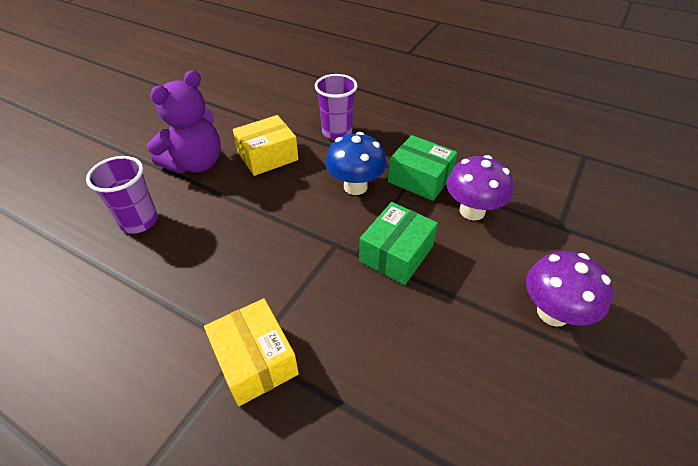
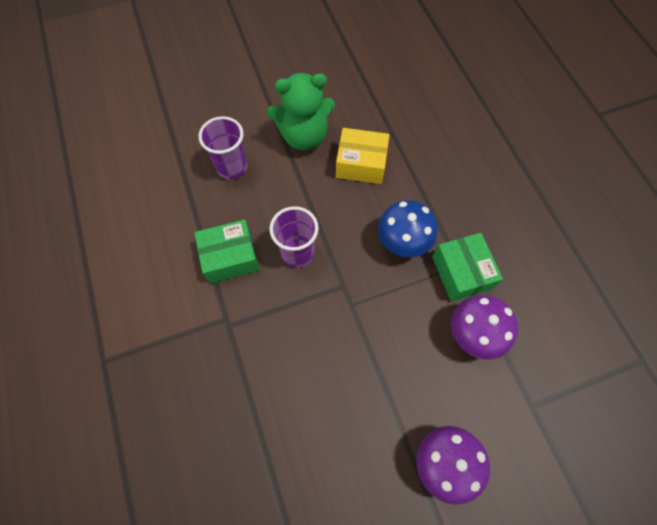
camera: 40 degrees right, 20 degrees up
purple teddy bear [147,70,221,173] -> green teddy bear [267,73,335,150]
yellow box [204,298,299,406] -> none
purple cup [315,74,358,140] -> purple cup moved to [269,206,319,268]
green box [359,202,438,285] -> green box moved to [194,219,259,284]

